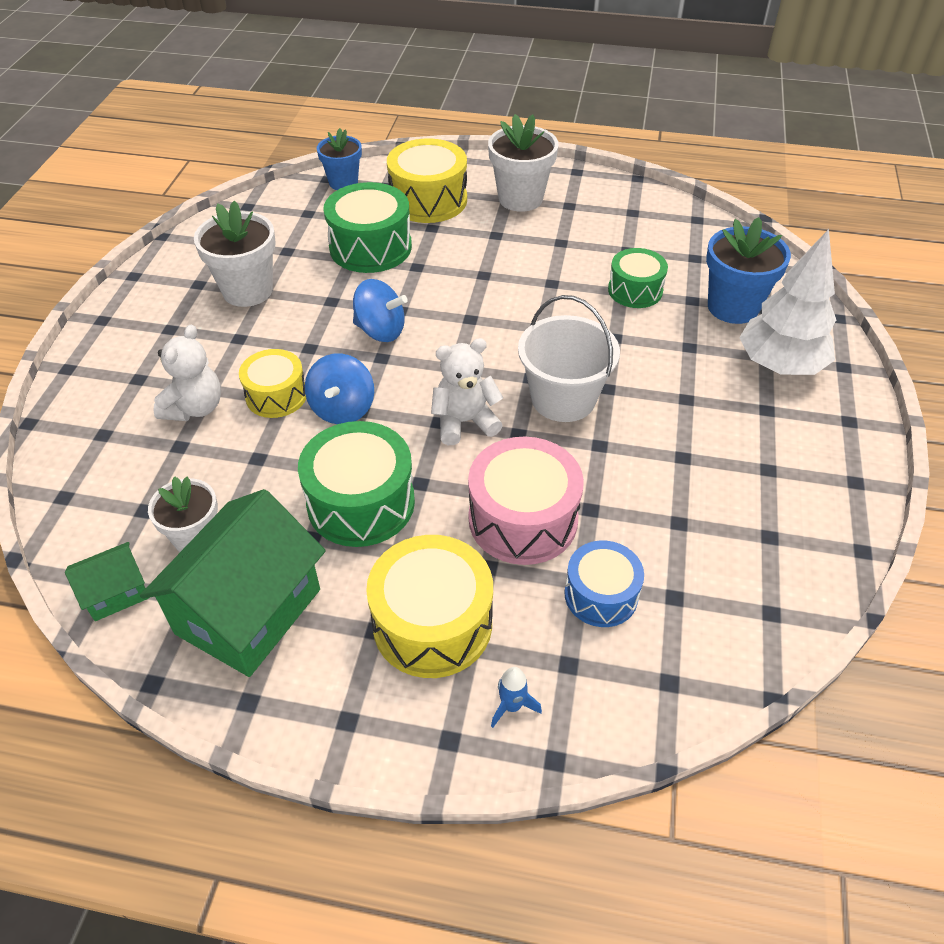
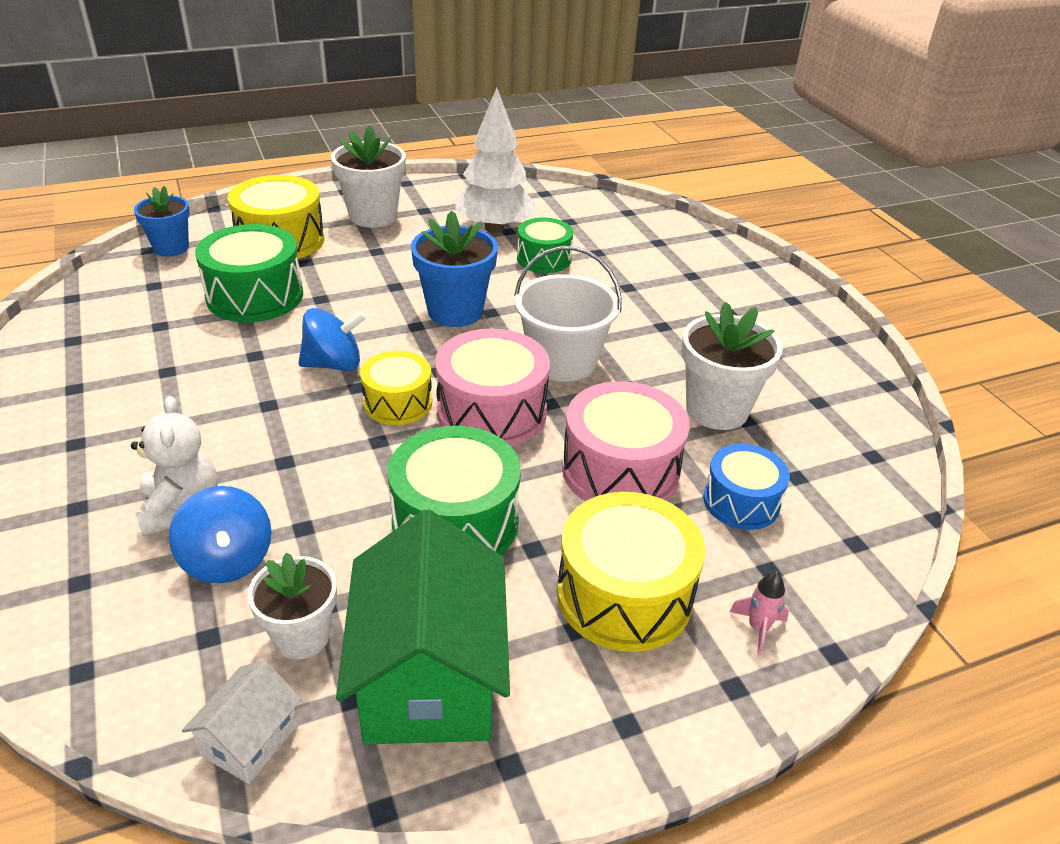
camera: 35 degrees left, 10 degrees down
green house [65,542,149,621] -> white house [182,660,302,784]
white flower pot [194,201,276,307] -> white flower pot moved to [681,302,783,430]
yellow drum [239,349,306,418] -> yellow drum moved to [360,351,432,425]
blue spinning top [305,353,374,424] -> blue spinning top moved to [169,486,272,583]
white teddy bear [431,338,503,445] -> pink drum [435,329,550,446]
blue rocket [491,667,542,728] -> pink rocket [729,572,789,656]
blue flower pot [706,217,791,324] -> blue flower pot moved to [411,210,498,327]
white tree [739,229,836,375] -> white tree moved to [455,88,536,233]

